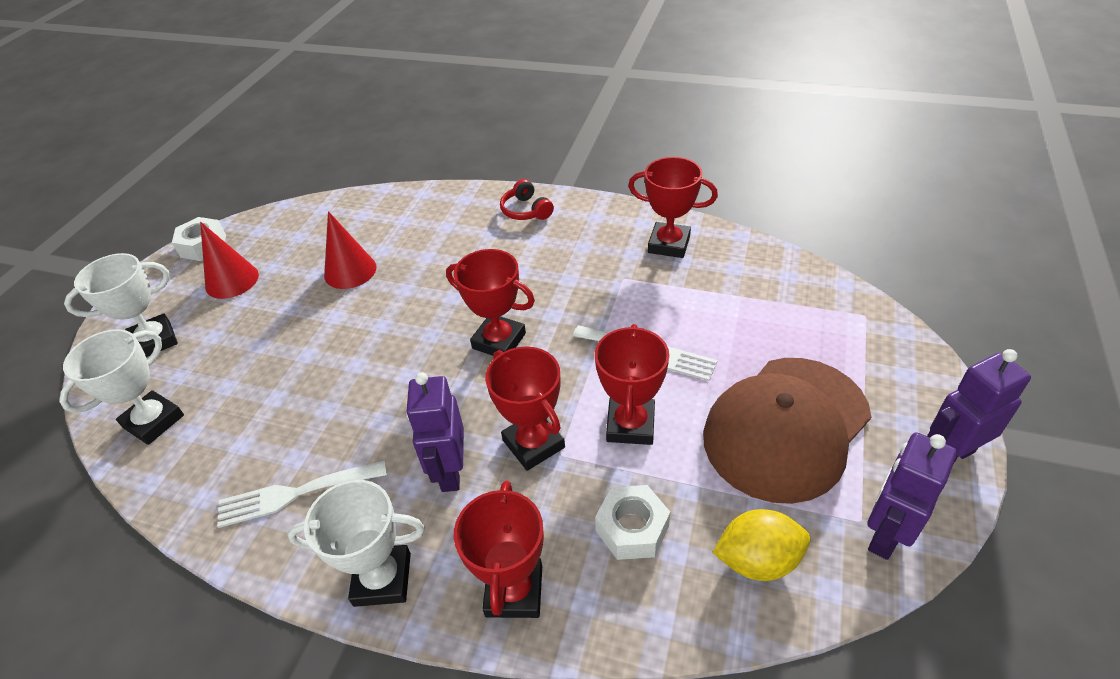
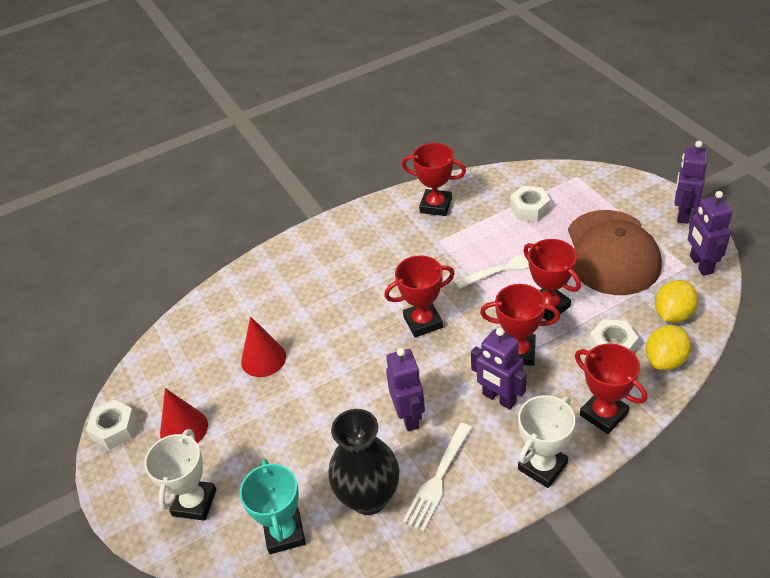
camera: 45 degrees left, 0 degrees up
white trophy [59,329,184,445] -> turquoise trophy [240,459,306,554]
red headphones [500,179,554,220] -> none
red trophy [628,157,718,258] -> red trophy turned 45 degrees clockwise [402,143,466,216]
none -> black vase [328,409,400,515]
none -> purple robot [386,348,425,431]
none -> white nut [510,186,551,222]
none -> yellow lemon [646,325,691,370]

